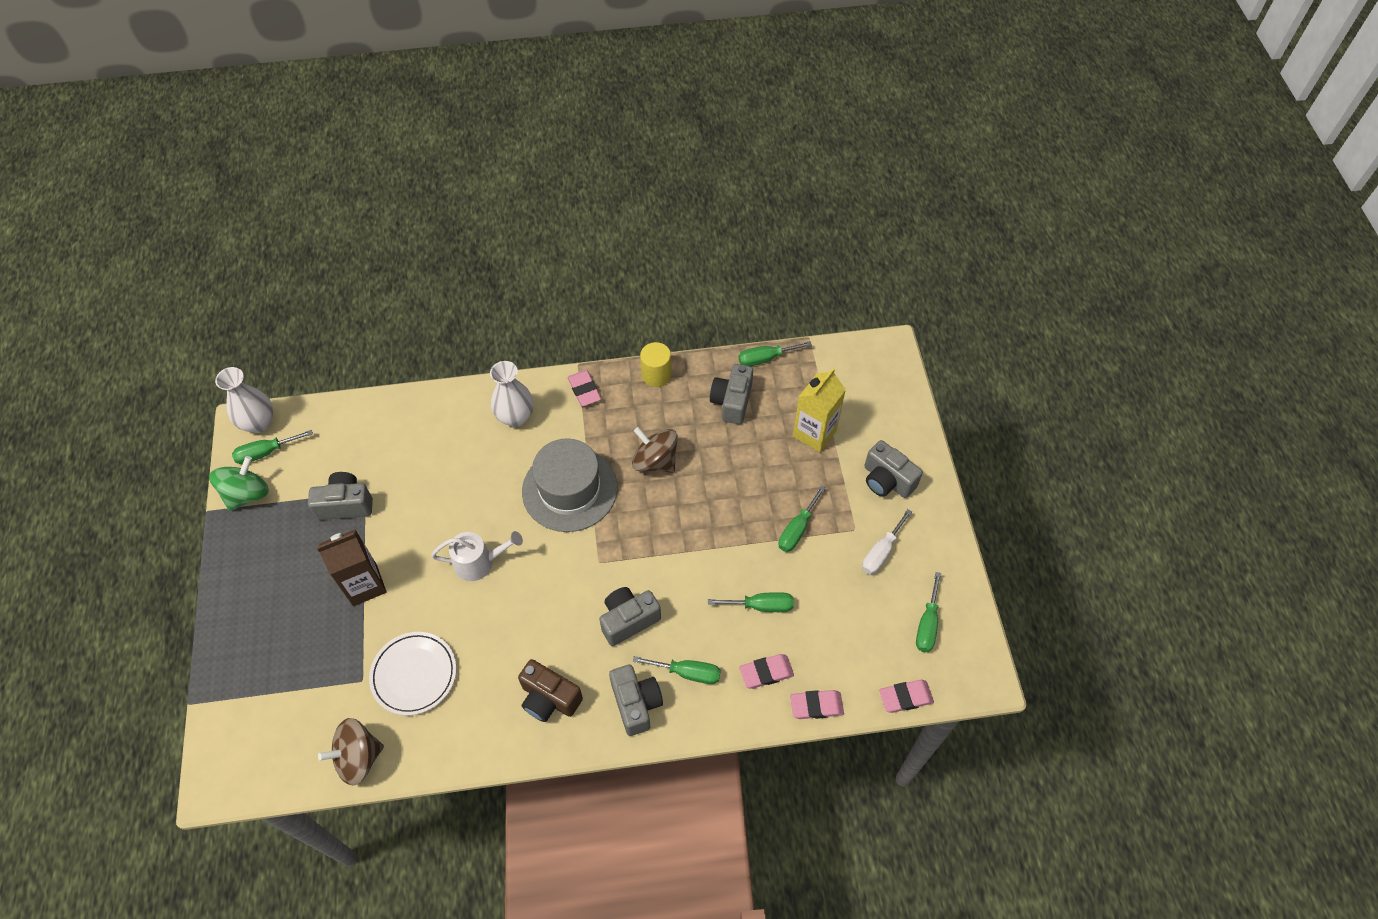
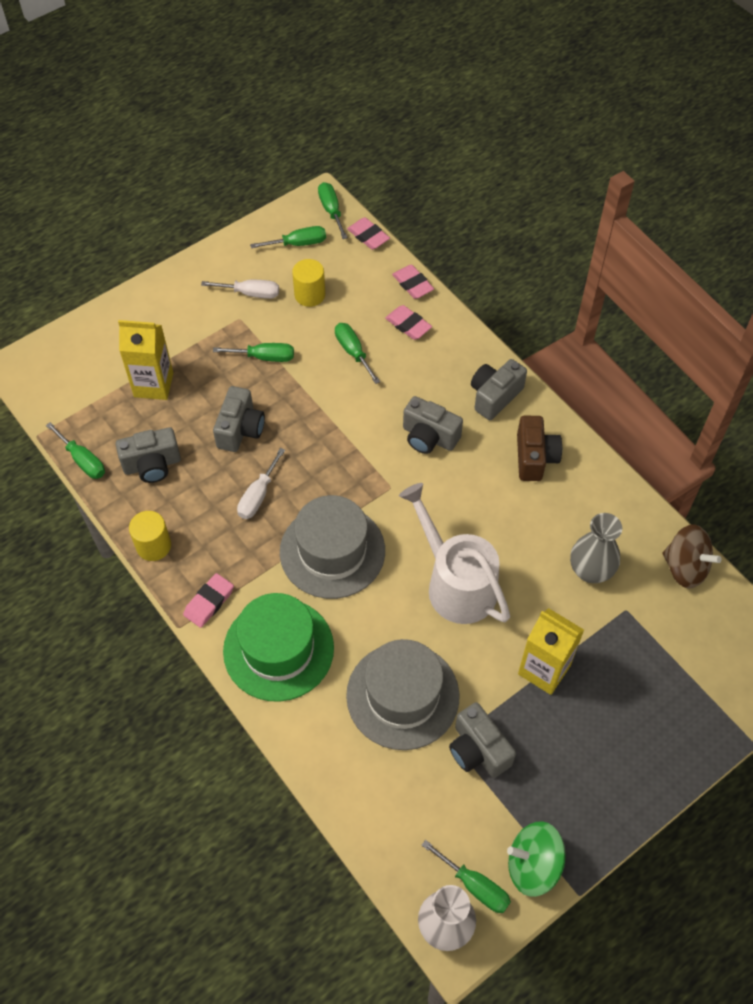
camera: 120 degrees left, 0 degrees up
brown carton [317,529,387,606] -> yellow carton [518,608,584,695]
white plate [369,632,457,716] -> grey vase [570,513,622,583]
white watering can [431,531,523,581] -> white watering can [399,483,510,624], size x1.64
white vase [490,361,534,427] -> green hat [223,593,334,702]
brown spinning top [632,427,678,473] -> white screwdriver [237,448,285,519]
green screwdriver [633,656,721,684] -> green screwdriver moved to [318,182,348,239]
grey camera [864,440,923,498] -> grey camera moved to [213,386,265,452]
none -> yellow cylinder [292,259,325,307]
none -> grey hat [346,639,460,750]

